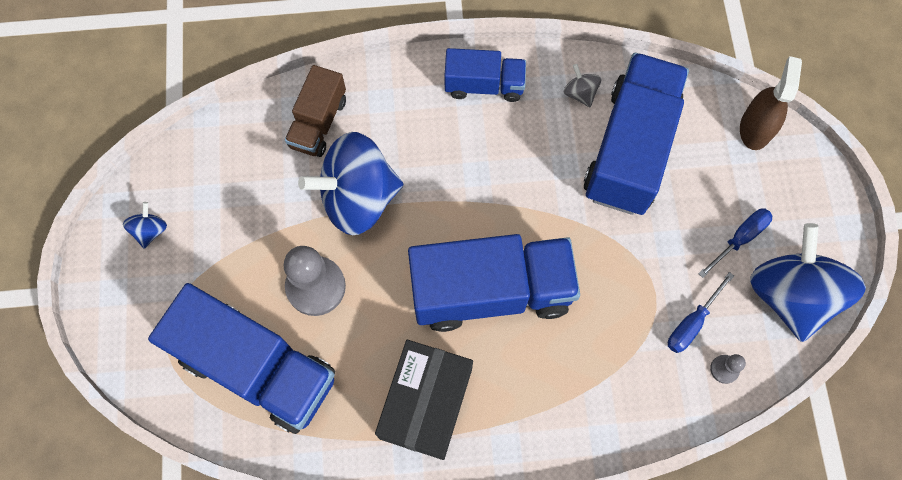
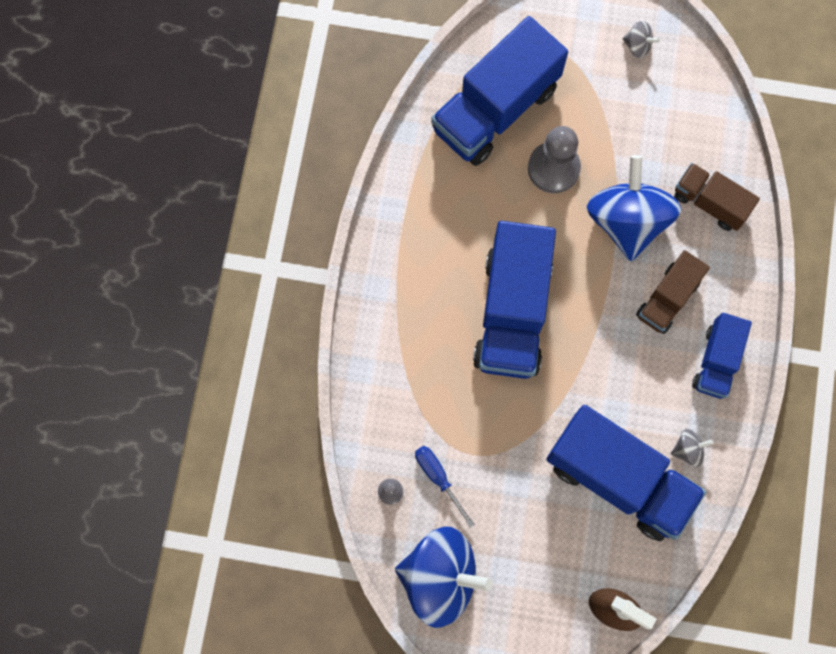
camera: 105 degrees right, 5 degrees up
blue spinning top [123,202,167,249] -> grey spinning top [622,21,660,58]
black box [375,340,473,460] -> none
blue screwdriver [698,208,772,278] -> none
none -> brown truck [636,250,710,334]

